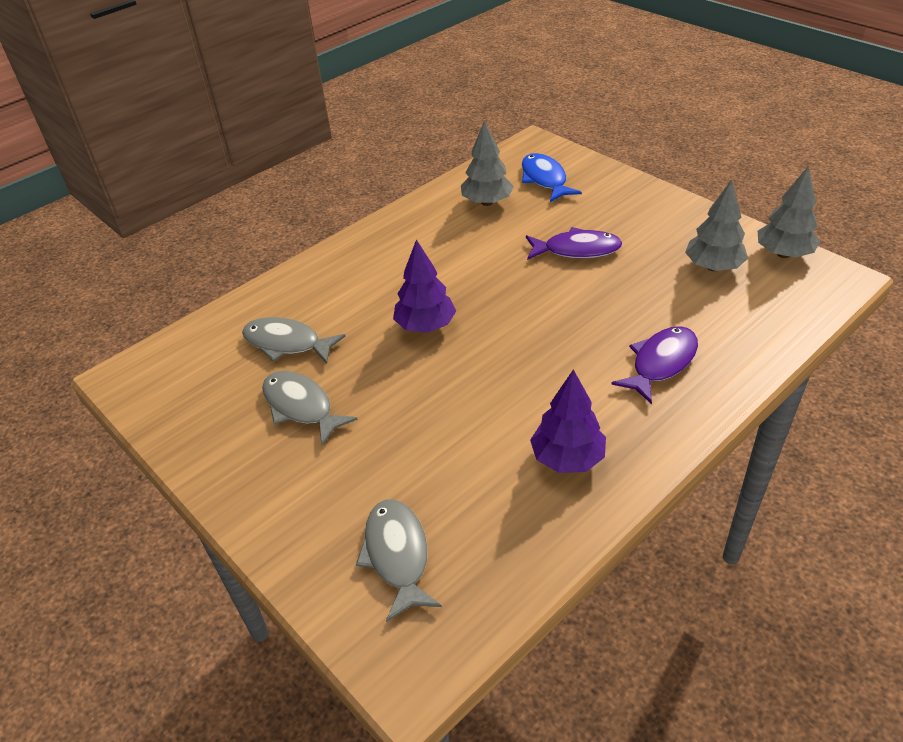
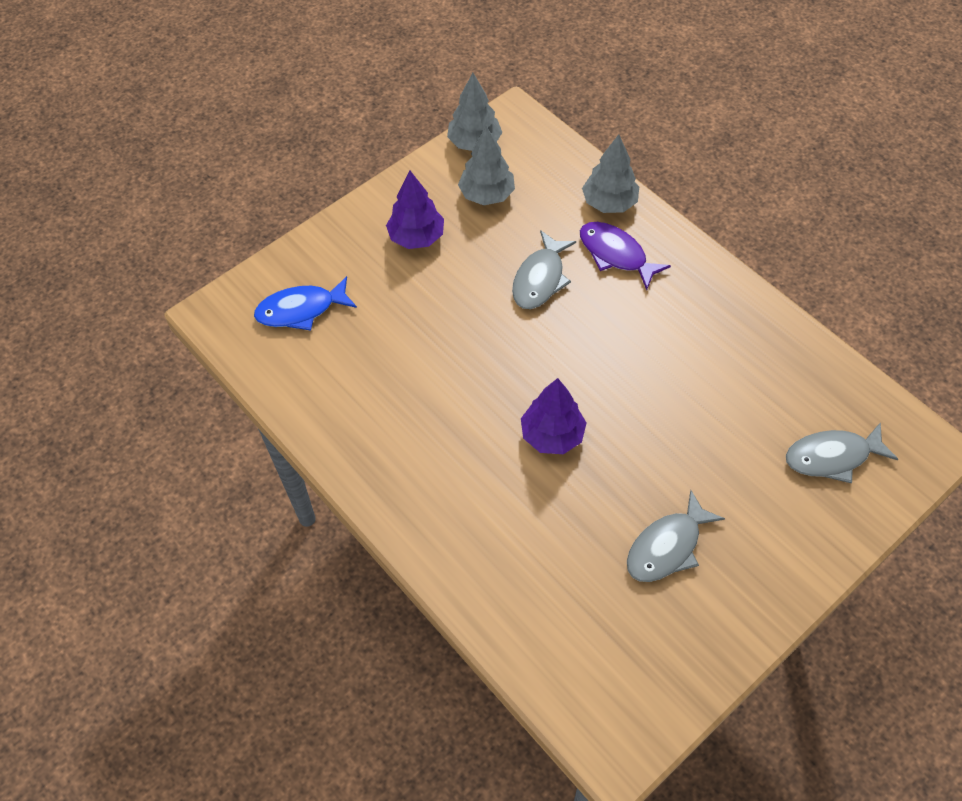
camera: 90 degrees left, 15 degrees up
grey fish [242,317,346,364] -> grey fish moved to [512,230,576,309]
grey tree [461,120,514,206] -> grey tree moved to [582,134,639,213]
purple fish [526,227,622,260] -> none
purple tree [530,369,606,473] -> purple tree moved to [386,170,444,249]

